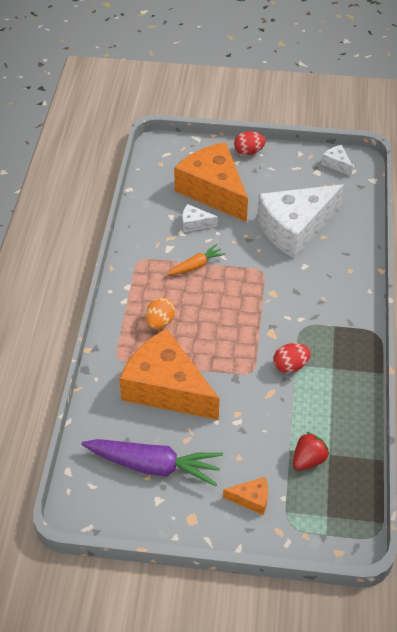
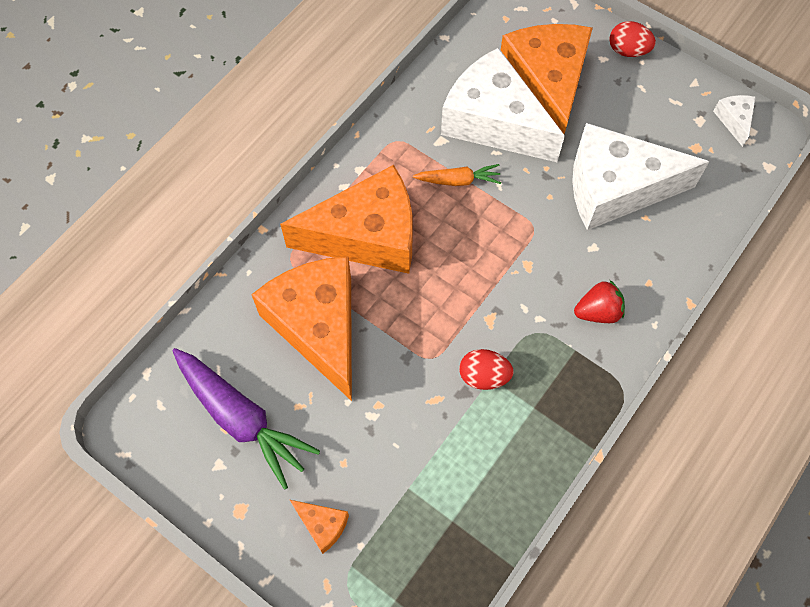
camera: 30 degrees right, 15 degrees up
orange egg [146,297,175,329] -> orange cheese [280,165,413,274]
white cheese [182,204,218,232] -> white cheese [441,48,565,162], size x2.44
red strawberry [293,432,329,470] -> red strawberry moved to [574,280,625,323]

